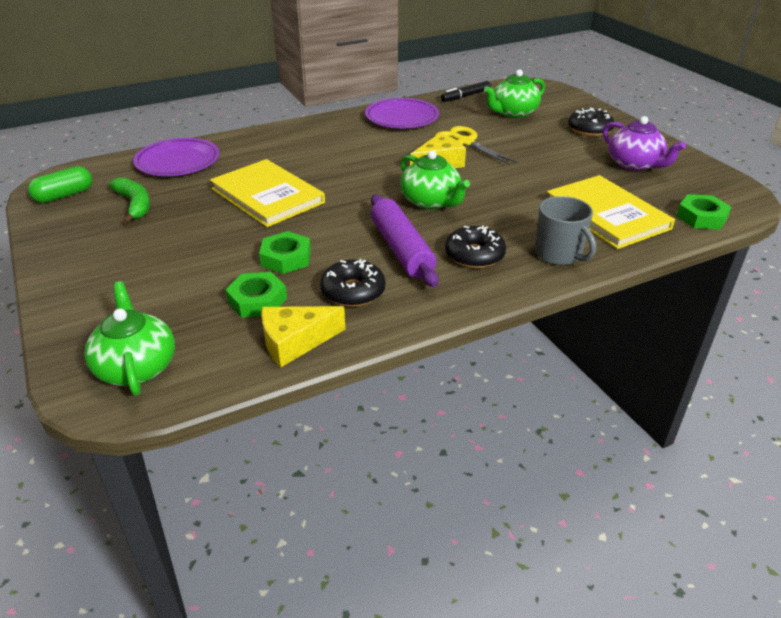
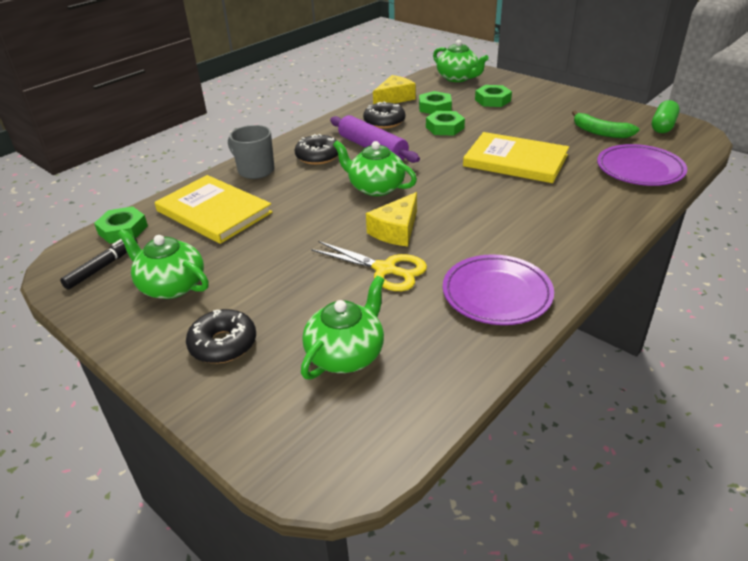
camera: 160 degrees right, 0 degrees up
black marker [441,81,491,102] -> black marker moved to [60,237,138,289]
purple teapot [603,116,686,171] -> green teapot [118,229,209,299]
none -> green nut [475,85,512,107]

